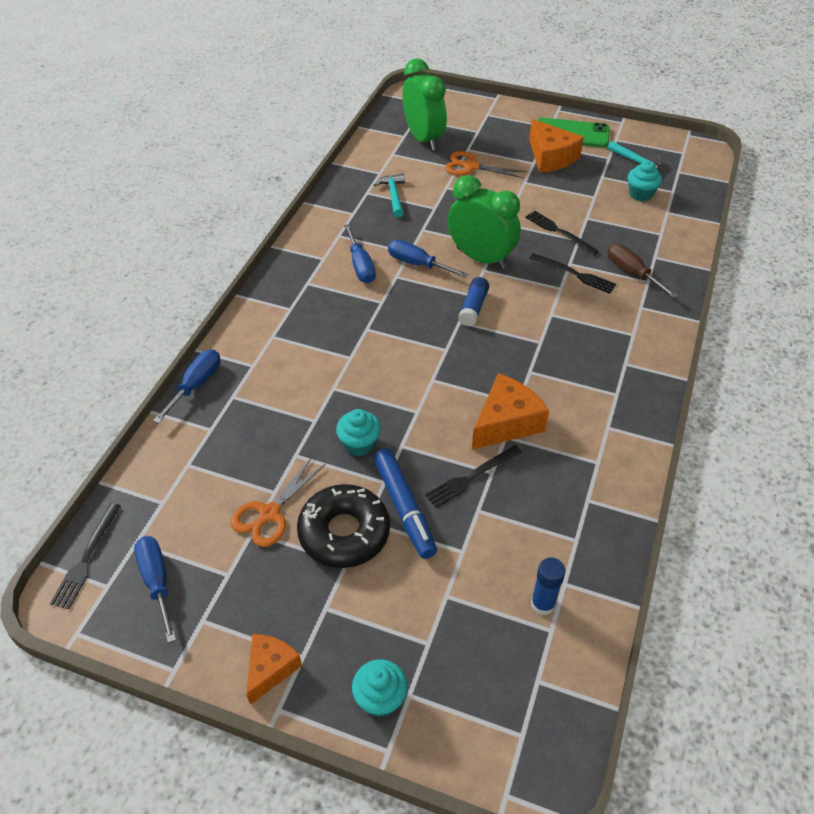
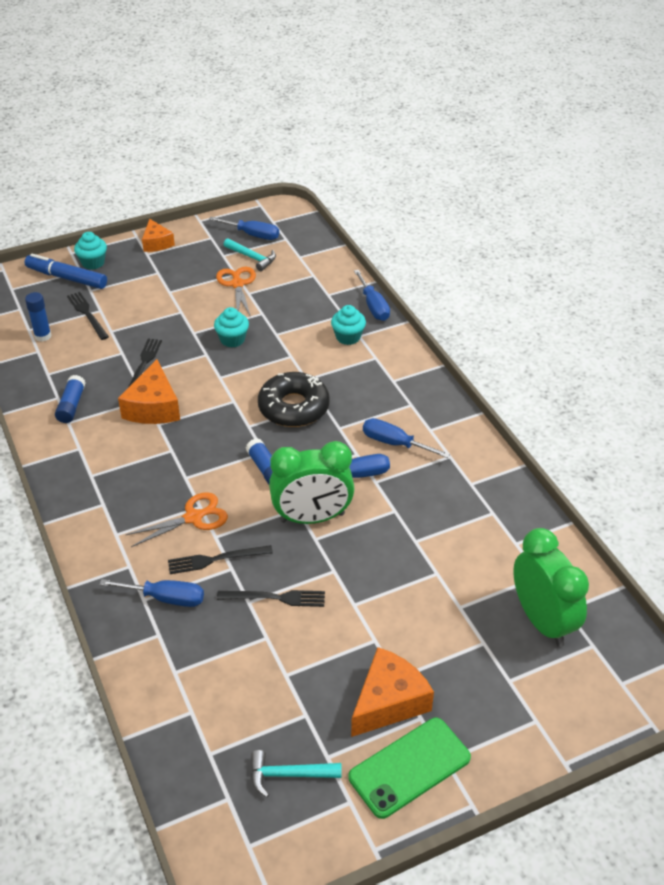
camera: 135 degrees right, 5 degrees down
black fork [50,503,121,609] -> black fork moved to [67,292,109,340]
black donut [297,484,390,568] -> black donut moved to [258,372,330,427]
blue marker [373,448,437,559] -> blue marker moved to [25,254,107,289]
turquoise hammer [374,174,405,218] -> turquoise hammer moved to [224,238,276,271]
green clock [402,59,447,151] -> green clock turned 135 degrees counterclockwise [513,528,589,647]
orange scissors [445,151,526,178] -> orange scissors moved to [125,492,228,547]
orange cheese [529,119,584,173] -> orange cheese turned 120 degrees clockwise [351,647,434,737]
brown screwdriver [607,243,678,298] -> blue screwdriver [99,579,204,607]
turquoise cupcake [628,161,662,201] -> turquoise cupcake moved to [331,305,366,345]
none -> blue glue stick [55,375,86,423]

